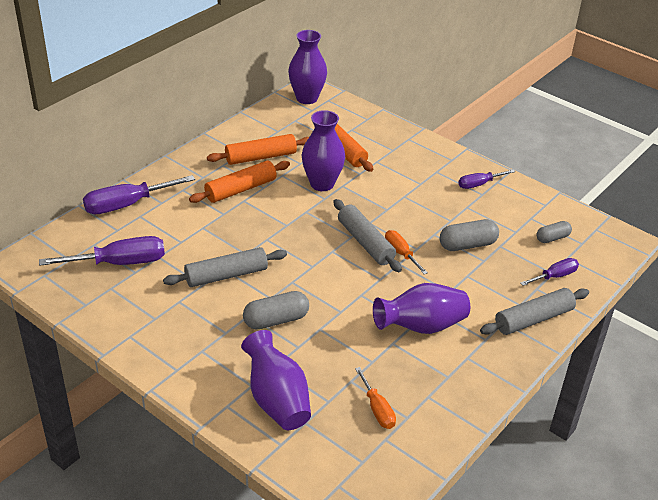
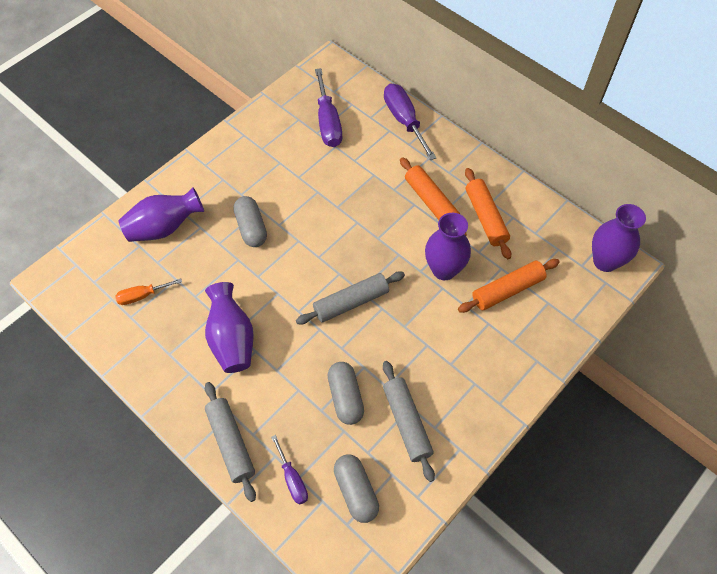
camera: 95 degrees right, 20 degrees up
grey rolling pin [163,247,287,287] -> grey rolling pin moved to [383,361,435,482]
orange screwdriver [385,230,428,274] -> none
purple screwdriver [458,170,515,189] -> none
grey capsule [537,221,572,243] -> grey capsule [334,455,379,523], size x1.57

